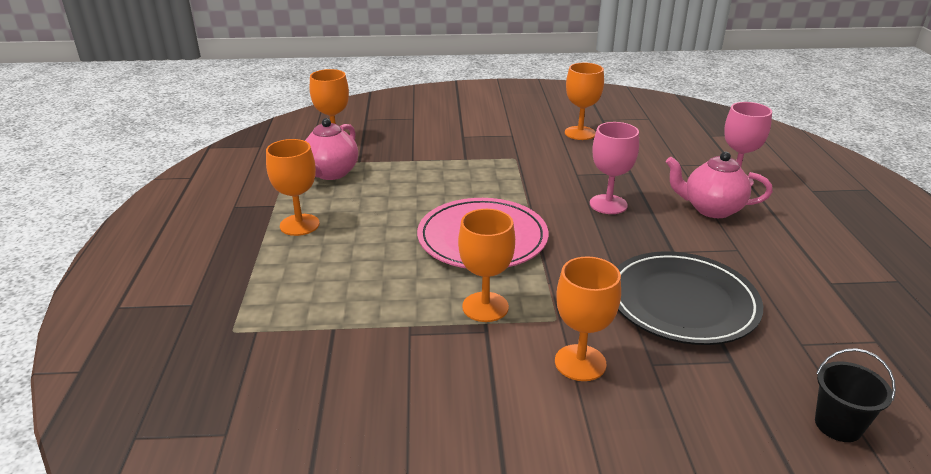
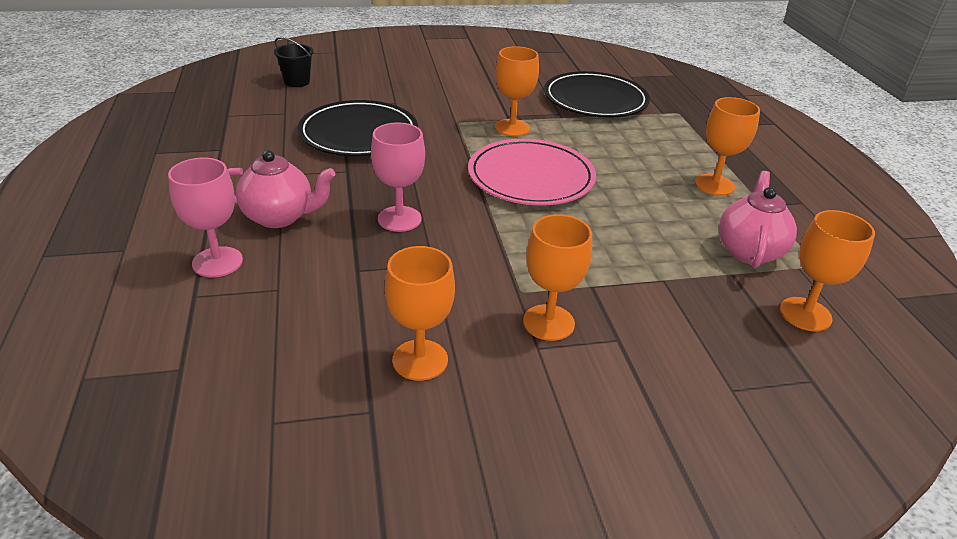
camera: 170 degrees right, 5 degrees up
orange goblet [555,256,621,381] -> orange goblet moved to [523,214,592,341]
none -> black plate [544,71,650,118]

